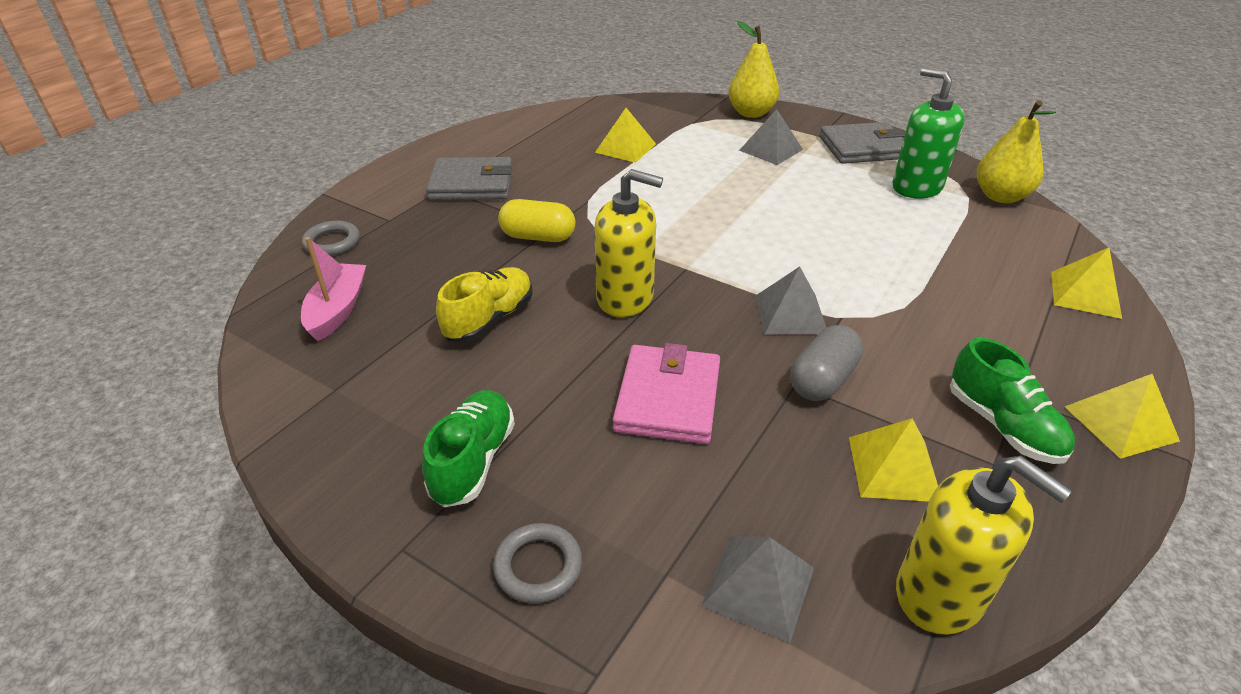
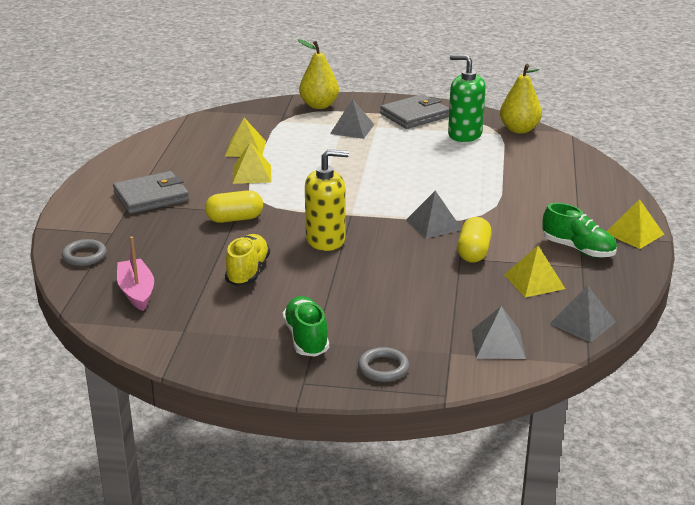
camera: 25 degrees left, 10 degrees down
pink wallet [613,343,720,444] -> none
grey capsule [791,325,863,401] -> yellow capsule [457,217,492,263]
yellow soap dispenser [896,456,1072,635] -> grey pyramid [550,285,616,343]
yellow pyramid [1051,247,1122,319] -> yellow pyramid moved to [232,142,271,184]

